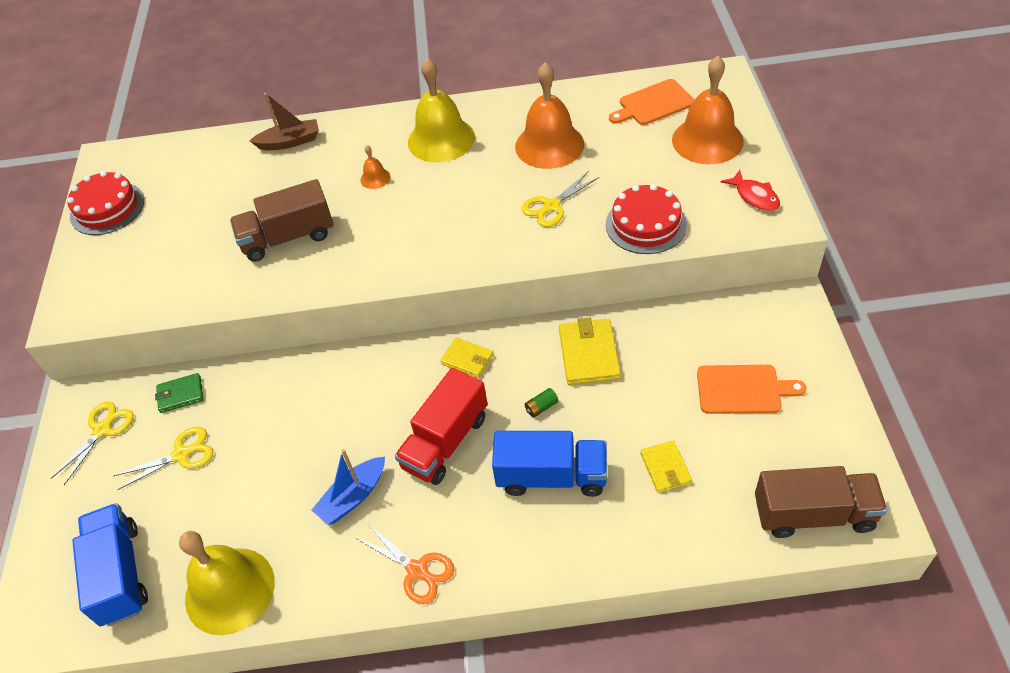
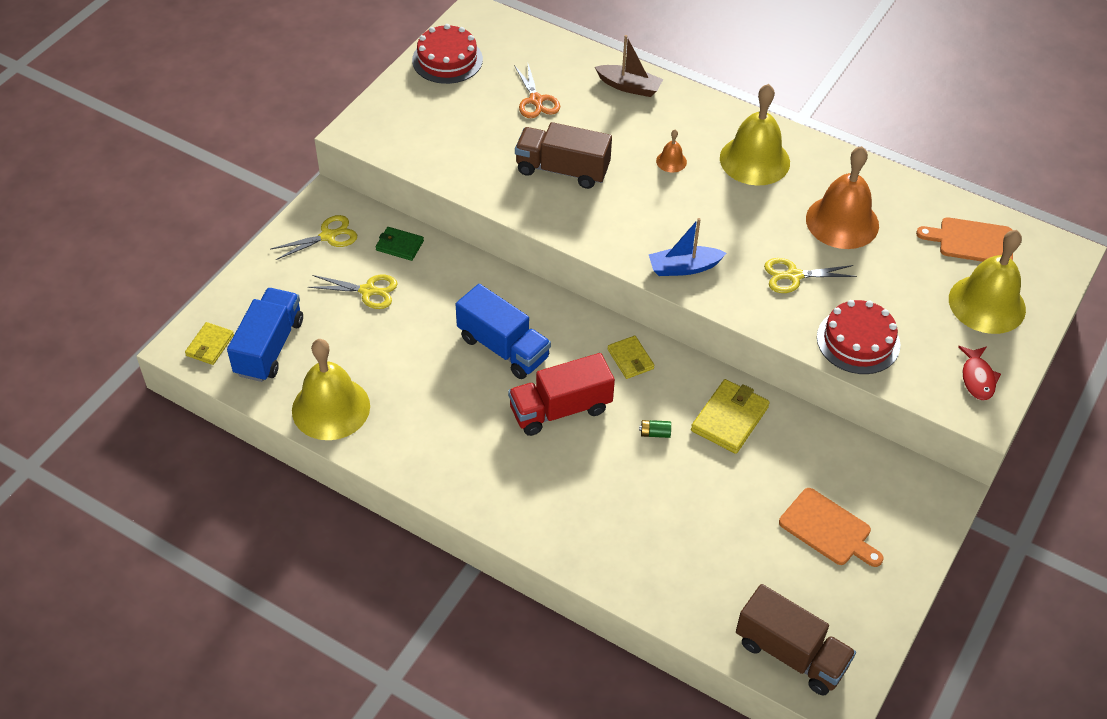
camera: 30 degrees right, 0 degrees up
blue boat [312,449,385,525] -> blue boat moved to [649,218,726,276]
orange scissors [356,524,455,604] -> orange scissors moved to [514,64,560,118]
blue truck [492,431,607,497] -> blue truck moved to [456,284,551,379]
yellow wallet [640,440,692,493] -> yellow wallet moved to [185,322,234,365]
orange bell [672,56,744,164] -> yellow bell [949,230,1026,334]

